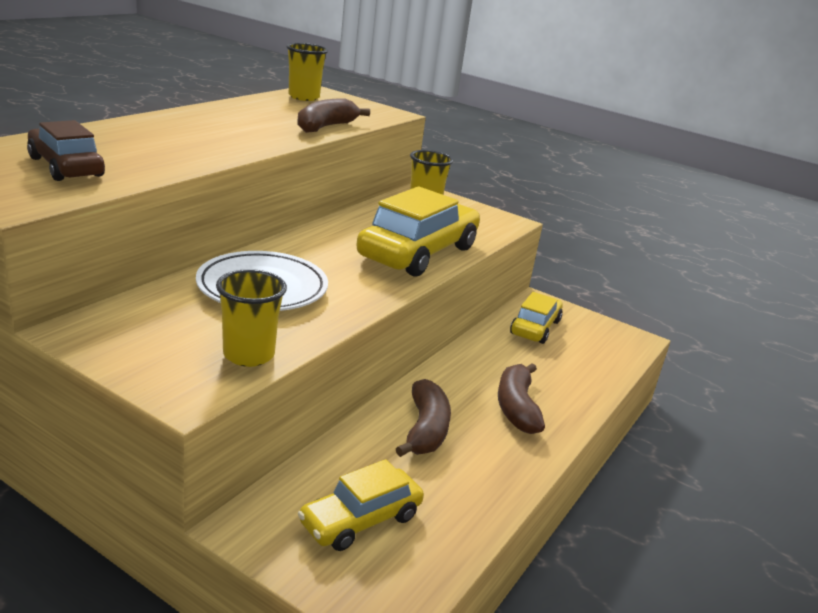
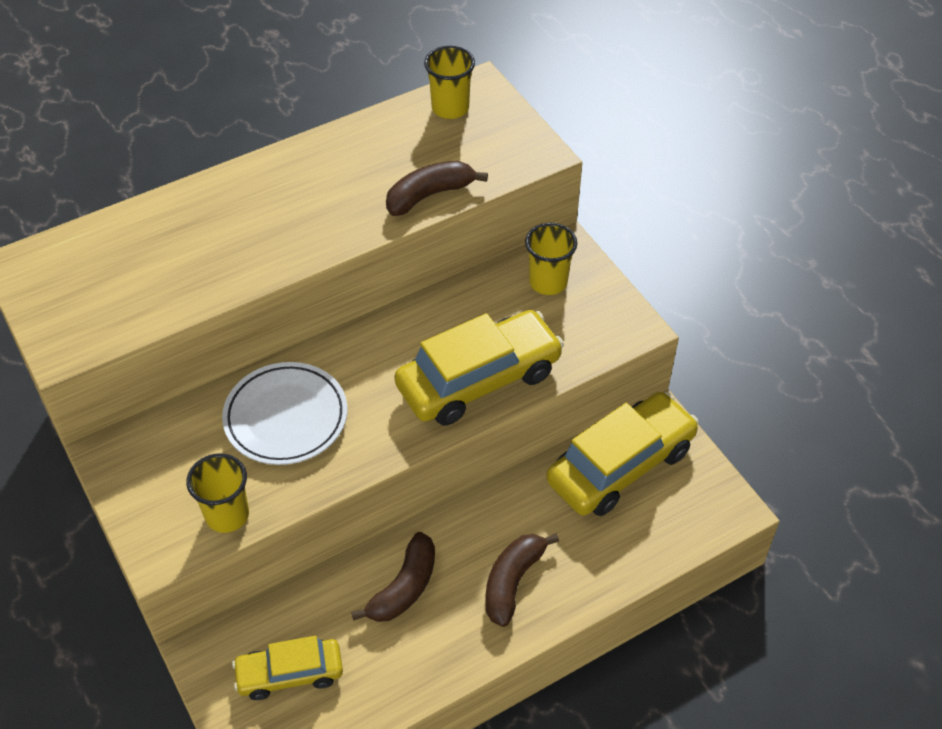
camera: 30 degrees right, 25 degrees up
brown car [27,120,105,181] -> none
yellow car [510,292,563,344] -> yellow car [546,392,699,516], size x1.69

